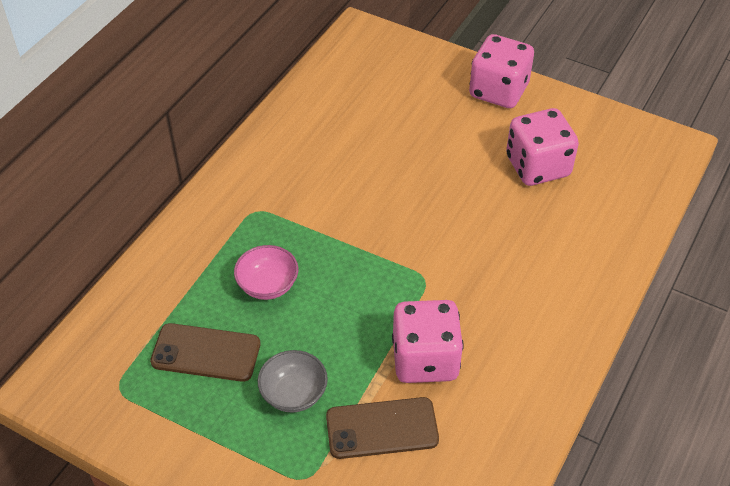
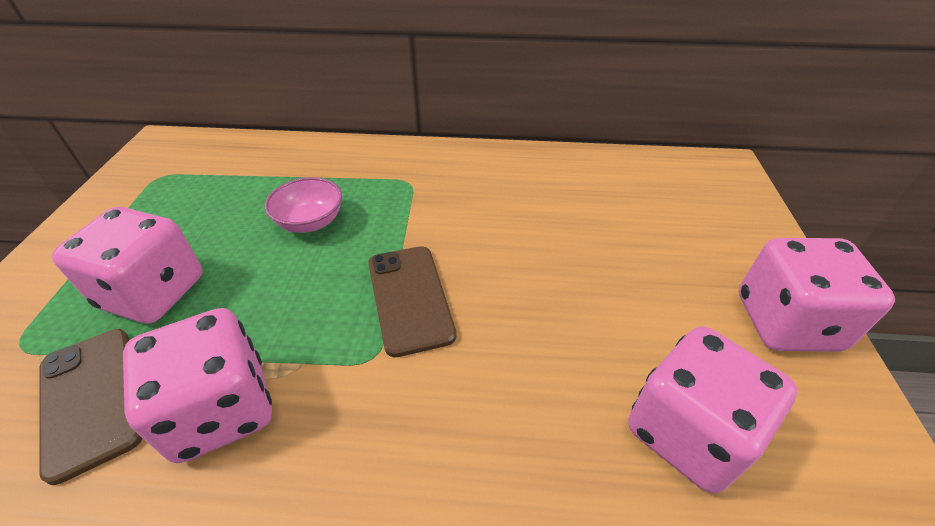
camera: 65 degrees right, 5 degrees down
brown phone [150,323,260,382] -> brown phone moved to [368,246,456,357]
grey bowl [258,350,328,413] -> pink dice [52,207,203,324]

